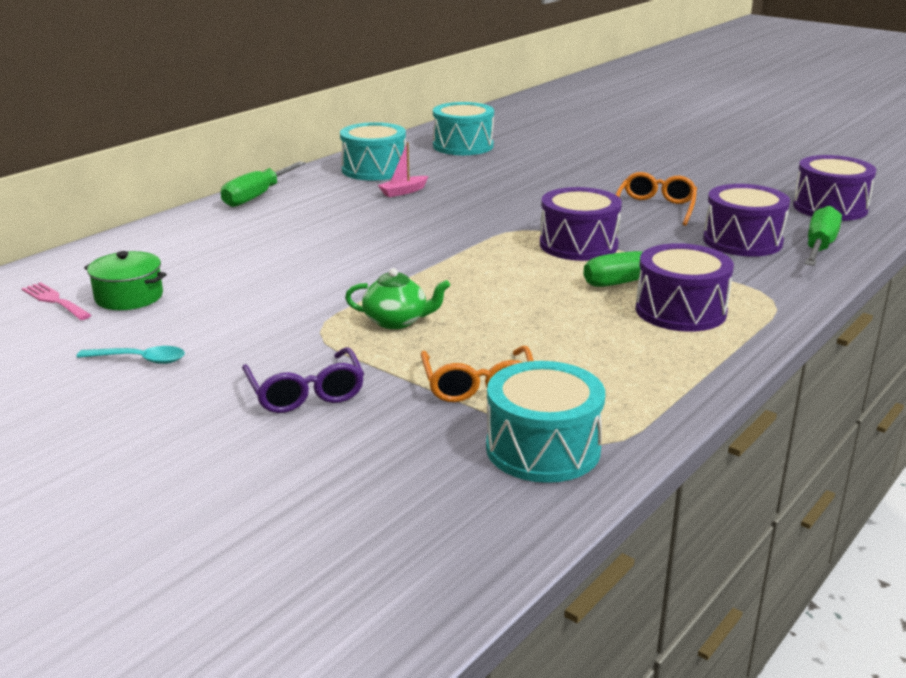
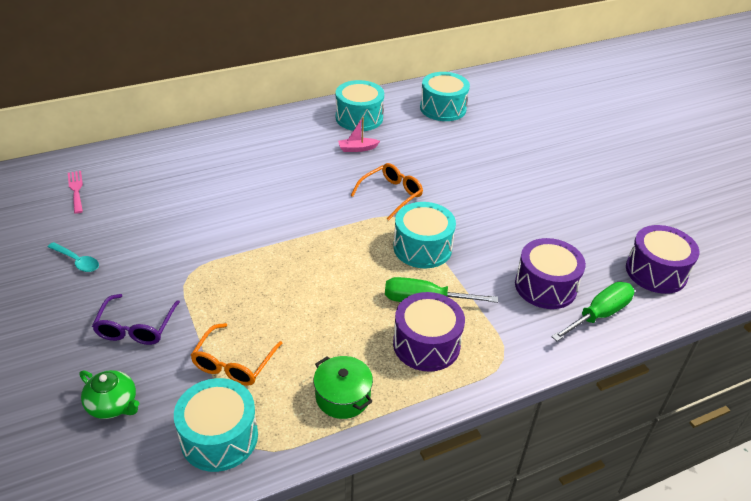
camera: 25 degrees right, 15 degrees up
green pot [84,251,167,310] -> green pot moved to [313,356,373,419]
green screwdriver [221,161,306,207] -> none
green teapot [345,268,450,329] -> green teapot moved to [79,370,139,419]
purple drum [540,187,622,261] -> turquoise drum [393,202,456,268]
orange glasses [616,172,697,226] -> orange glasses moved to [351,163,423,220]

